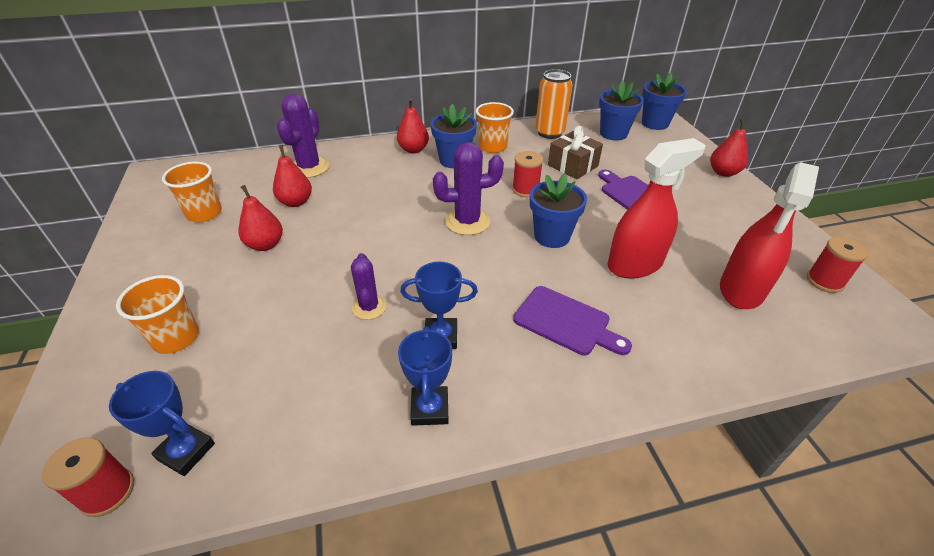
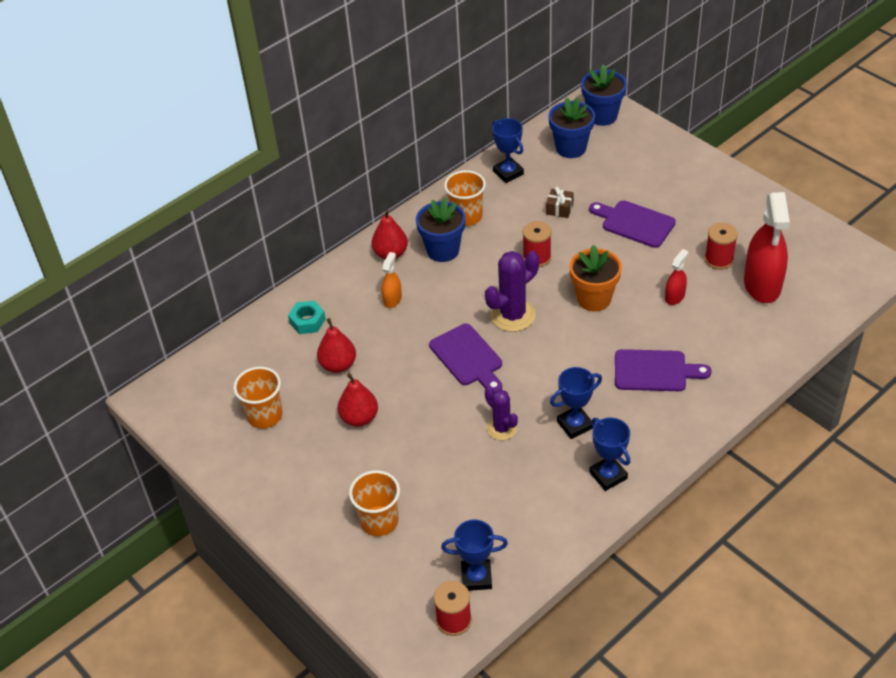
camera: 25 degrees left, 5 degrees up
purple cactus [277,94,329,178] -> turquoise nut [288,301,326,334]
blue flower pot [530,173,587,248] -> orange flower pot [569,245,622,311]
orange can [535,69,573,139] -> blue trophy [492,118,524,183]
brown gift [548,126,603,179] -> brown gift [546,186,574,218], size x0.58
red spray bottle [607,138,705,279] -> red spray bottle [665,249,688,305], size x0.47
red pear [710,118,748,177] -> none
red spool [807,236,869,293] -> red spool moved to [705,223,738,270]
none -> orange spray bottle [382,252,402,308]
none -> purple cutting board [429,324,502,393]

